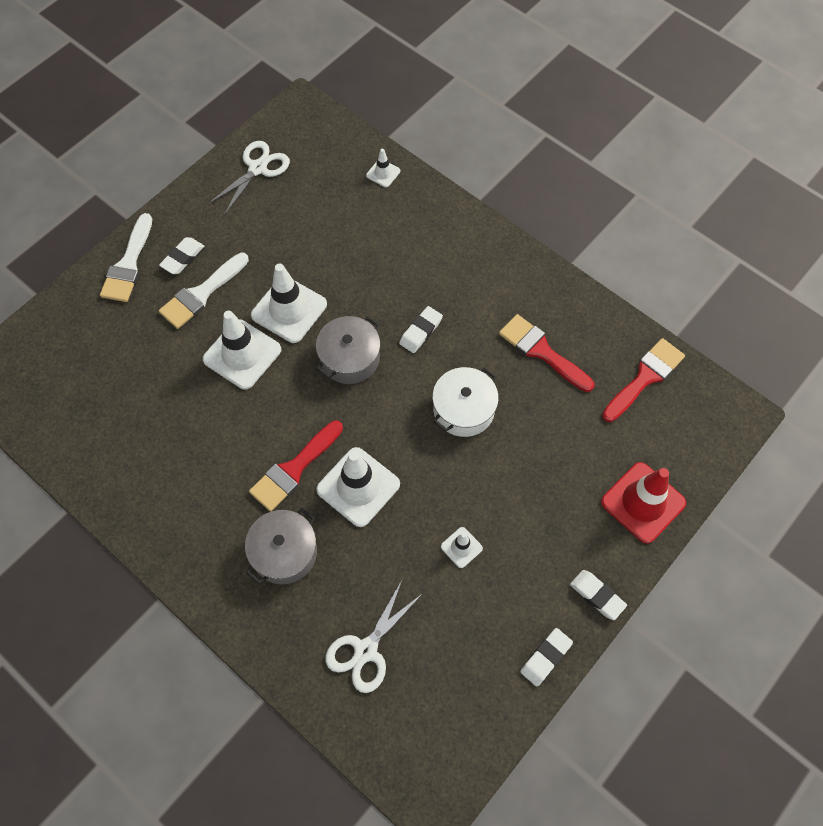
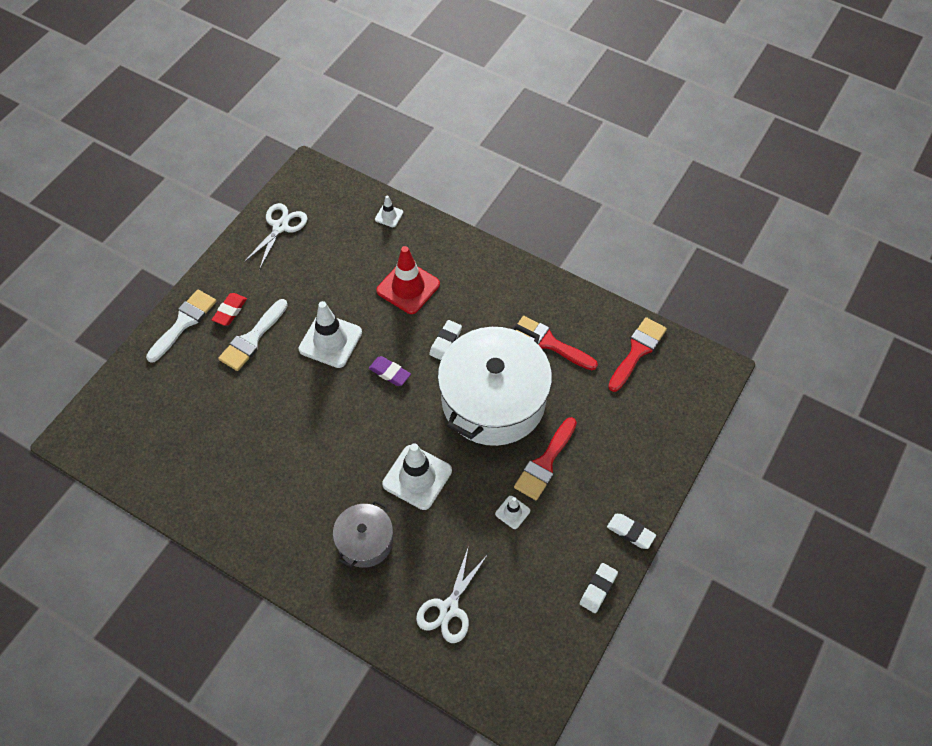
camera: 10 degrees left, 5 degrees down
white brush [100,213,152,302] -> white brush turned 150 degrees counterclockwise [146,290,216,363]
white eraser [159,237,204,274] -> red eraser [212,293,247,326]
white traffic cone [203,311,281,390] -> none
red brush [249,420,343,512] -> red brush moved to [514,417,577,500]
grey pot [316,316,380,384] -> purple eraser [369,356,411,386]
white pot [432,367,499,437] -> white pot [438,324,552,446], size x2.00
red traffic cone [601,462,686,543] -> red traffic cone moved to [376,246,440,314]

